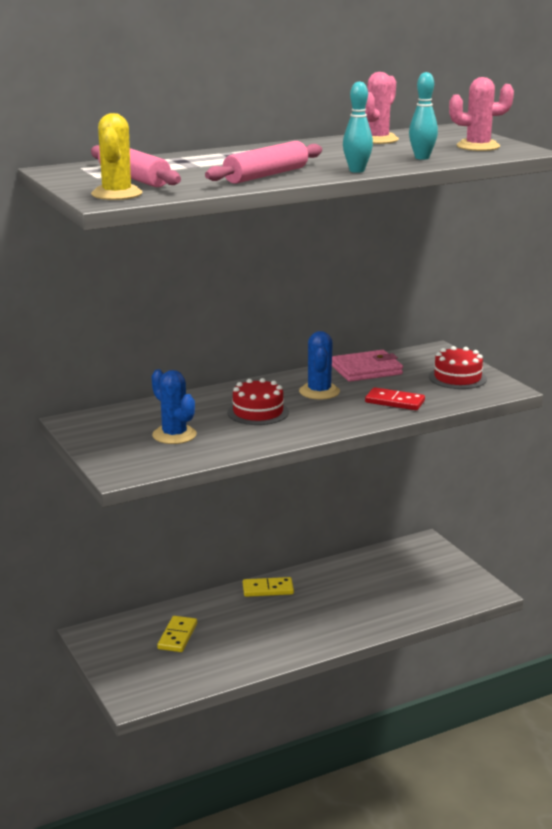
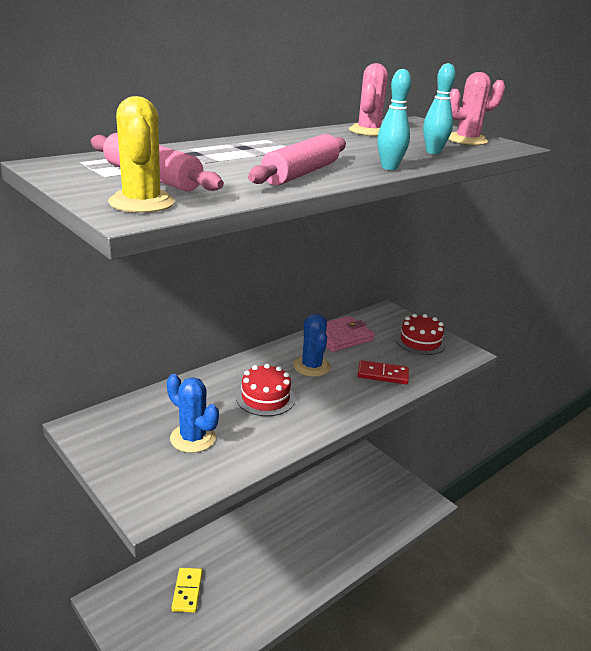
camera: 15 degrees left, 5 degrees up
yellow domino [243,577,294,597] -> none

